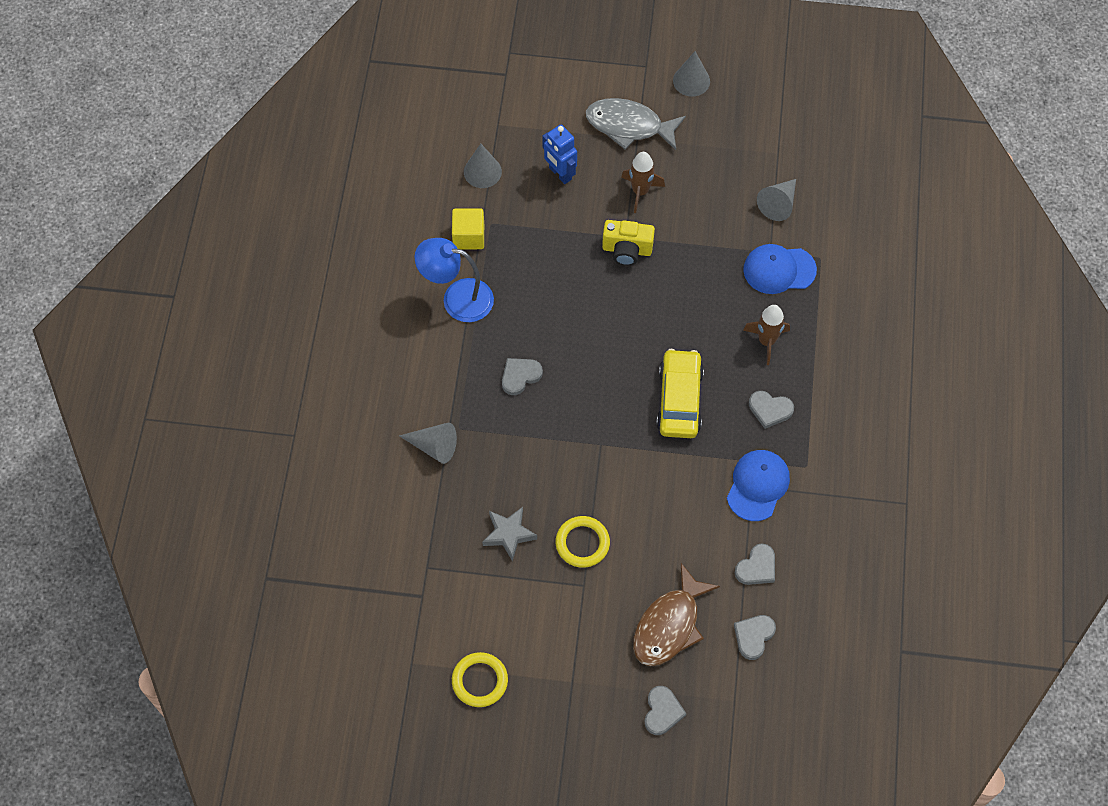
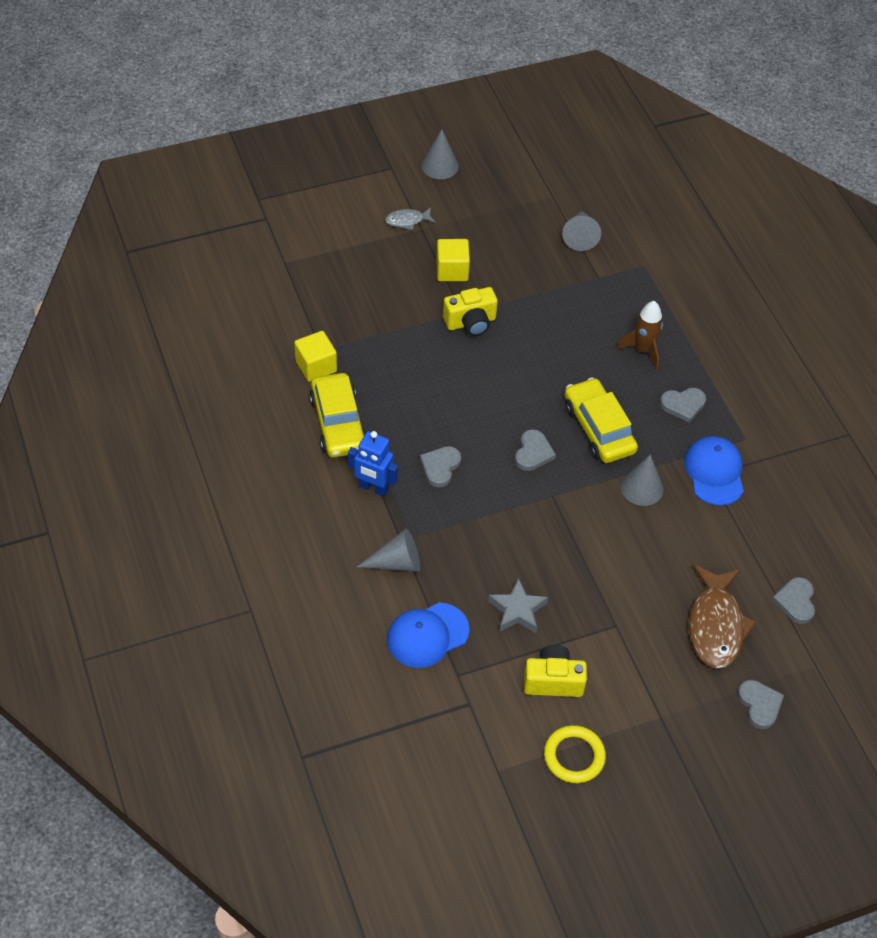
camera: 30 degrees left, 10 degrees down
blue lamp [415,238,494,322] -> yellow car [309,373,366,458]
grey cone [464,144,502,188] -> grey cone moved to [621,455,664,506]
blue robot [542,124,577,184] -> blue robot moved to [348,431,398,496]
yellow ring [556,516,610,568] -> none
grey fish [586,98,686,150] -> grey fish [385,208,435,230], size x0.49
brown rocket [621,152,665,213] -> yellow cube [436,239,470,281]
grey heart [735,544,775,585] -> grey heart moved to [515,429,556,471]
blue cap [743,244,817,294] -> blue cap moved to [387,603,470,668]
none -> yellow camera [524,645,587,697]

